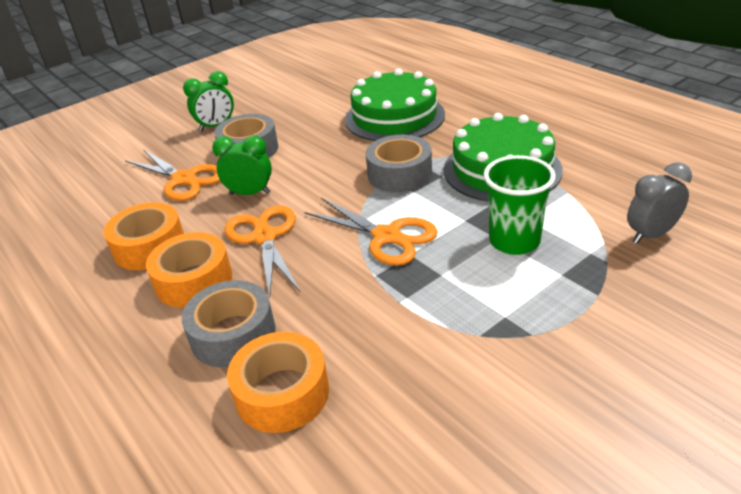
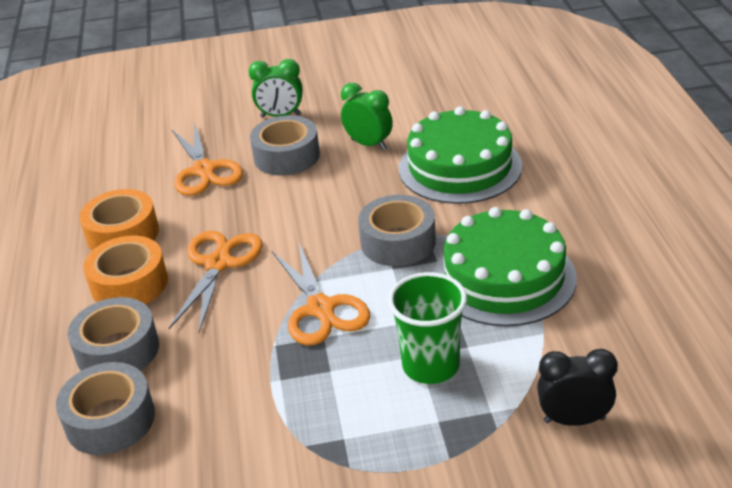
camera: 30 degrees right, 0 degrees up
green clock [212,135,272,195] -> green clock moved to [341,83,393,150]
orange tape [227,332,329,433] -> grey tape [56,362,155,455]
grey clock [627,162,692,244] -> black clock [537,349,618,426]

